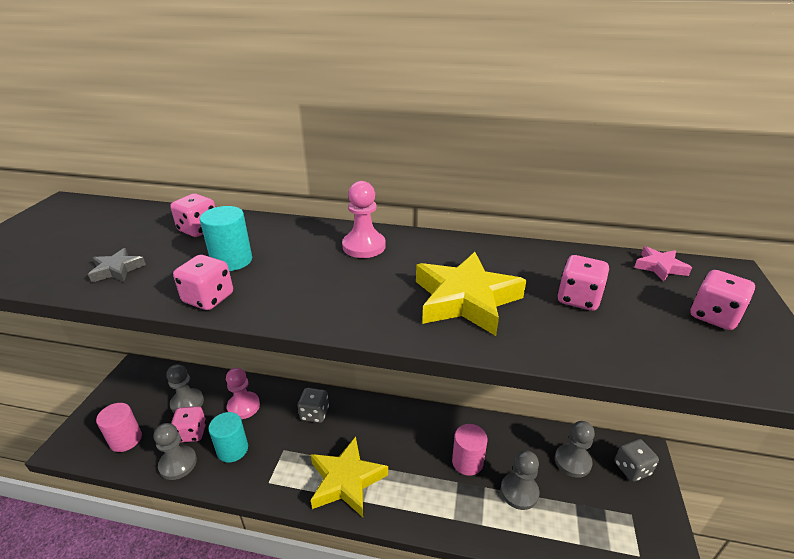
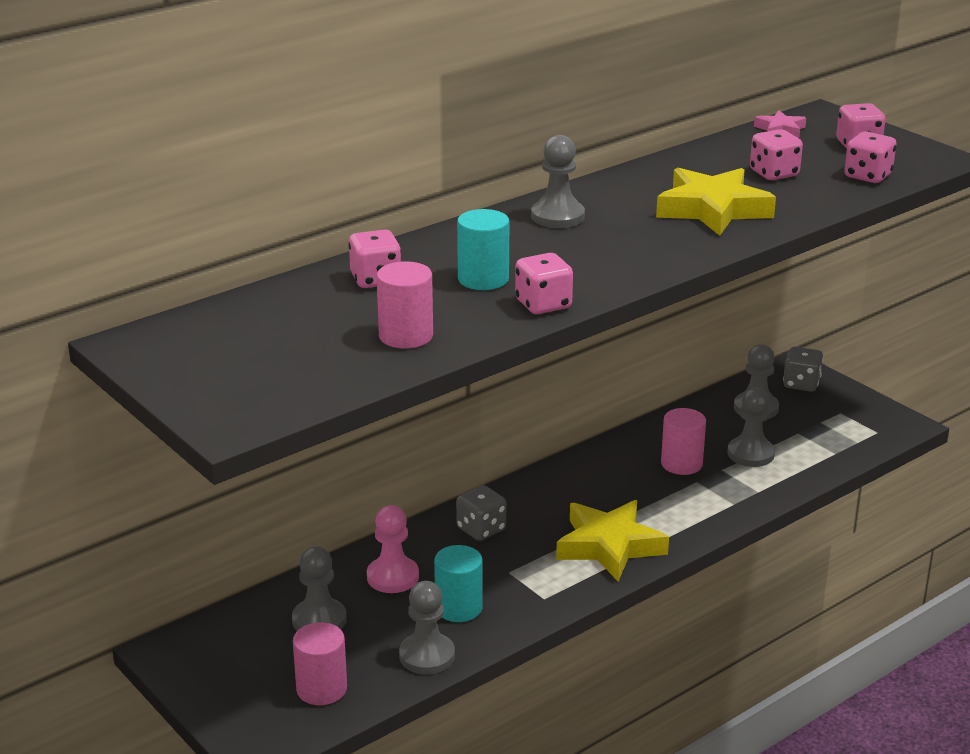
camera: 50 degrees left, 5 degrees down
grey star [88,248,146,283] -> pink cylinder [377,261,433,348]
pink dice [171,406,206,442] -> pink dice moved to [844,132,896,183]
pink pawn [342,181,386,258] -> grey pawn [531,135,585,228]

